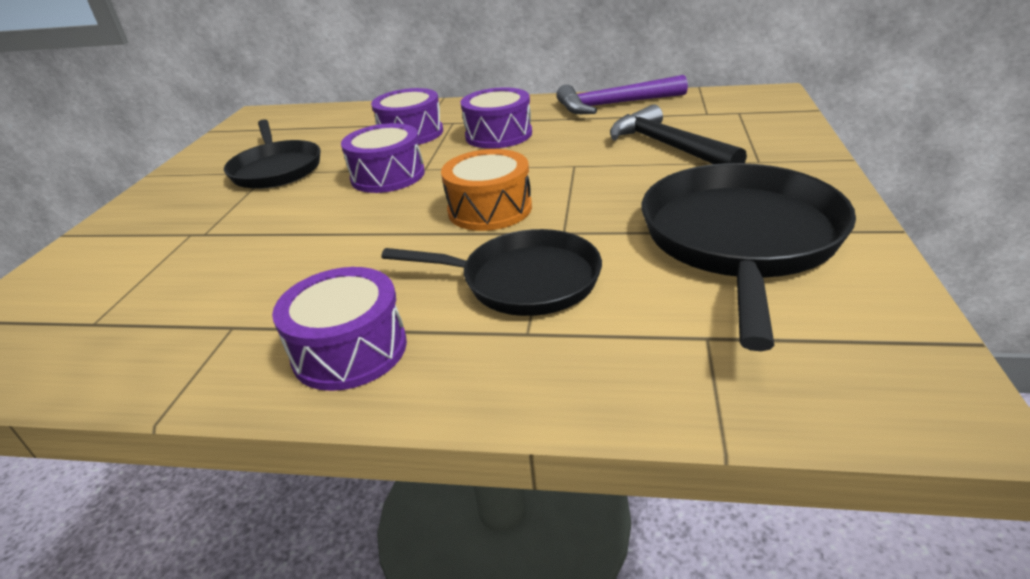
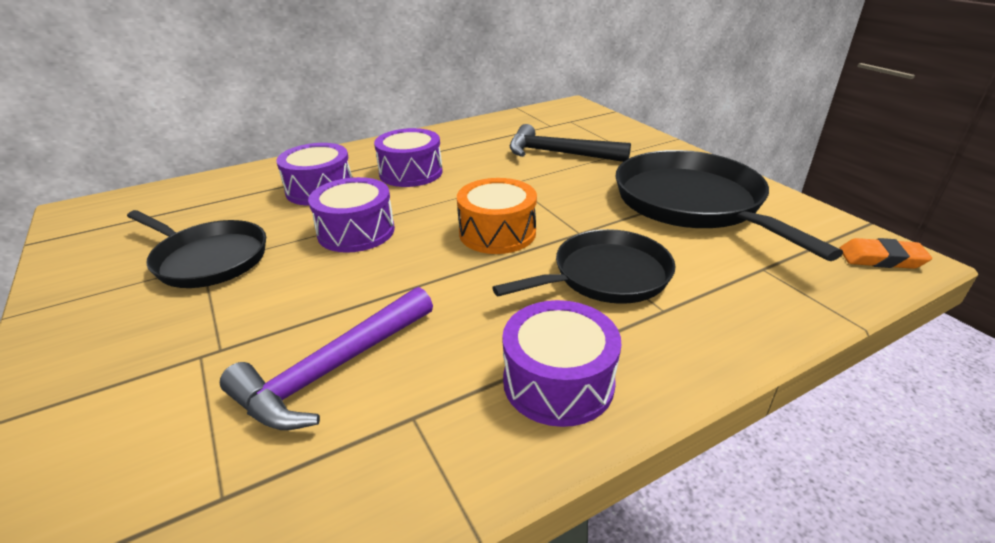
camera: 40 degrees left, 0 degrees up
purple hammer [557,75,688,114] -> purple hammer moved to [220,287,433,430]
none -> orange eraser [839,238,932,269]

